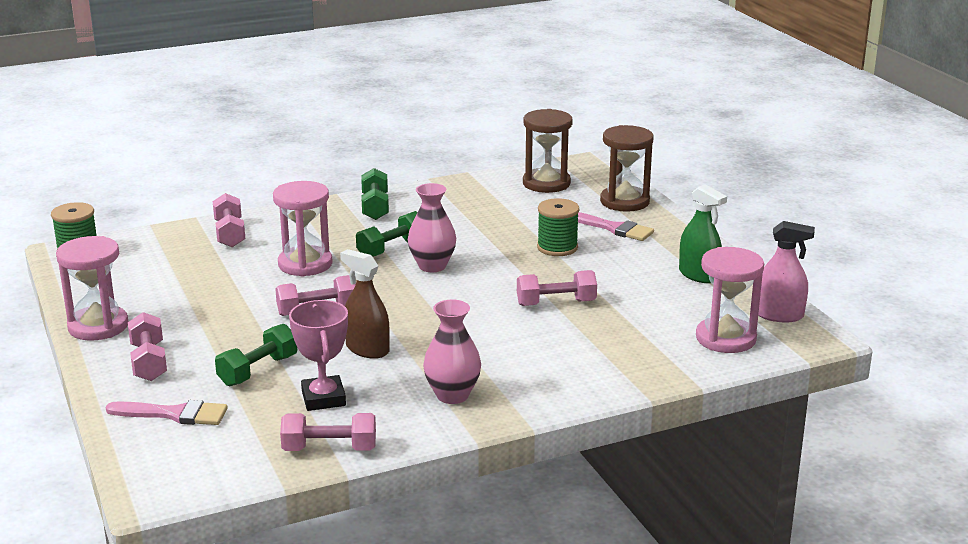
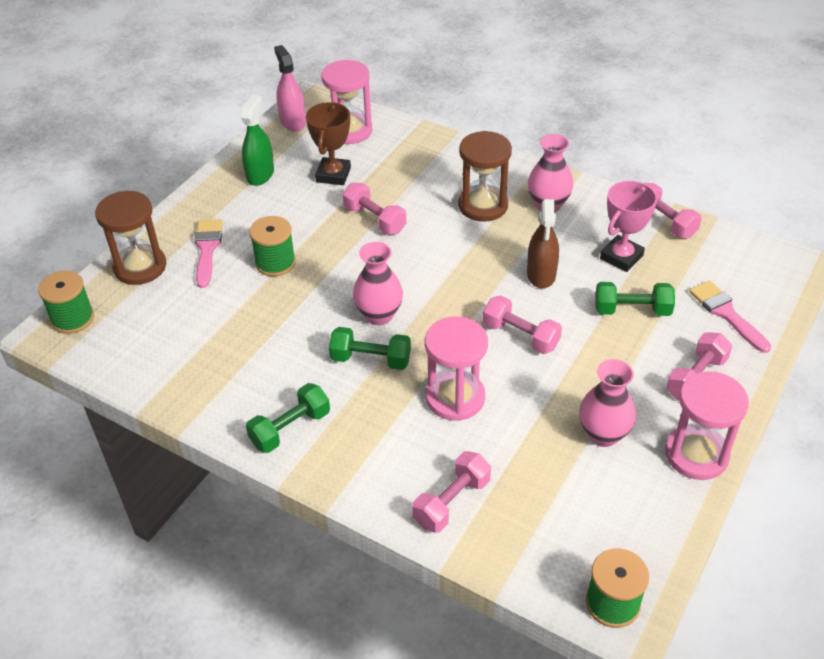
camera: 125 degrees left, 20 degrees up
brown hourglass [523,109,573,193] -> brown hourglass moved to [458,131,512,222]
none -> green spool [38,270,94,334]
none -> brown trophy [306,102,351,185]
none -> pink vase [579,359,636,447]

